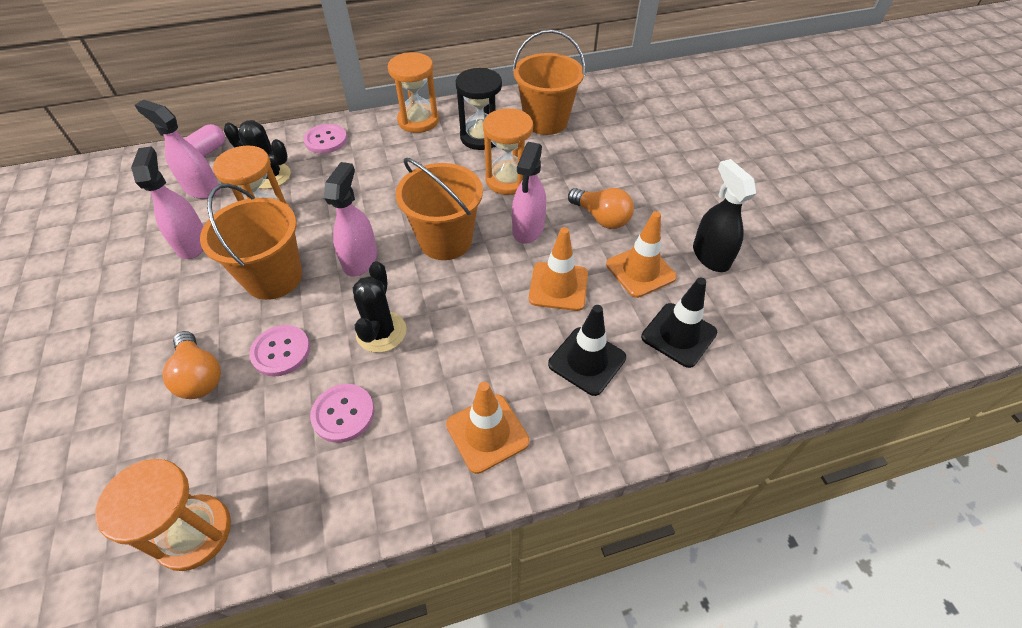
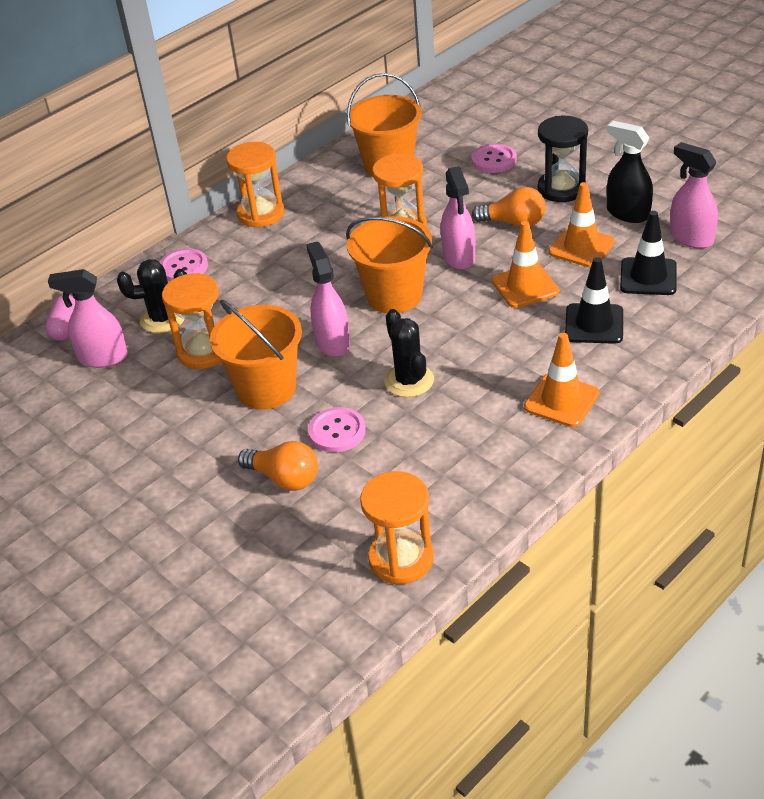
camera: 25 degrees left, 10 degrees down
pink spray bottle [131,146,204,259] -> pink spray bottle moved to [670,142,718,249]
pink button [310,384,374,443] -> pink button moved to [471,144,517,173]
black hourglass [456,68,502,150] -> black hourglass moved to [538,116,588,202]

